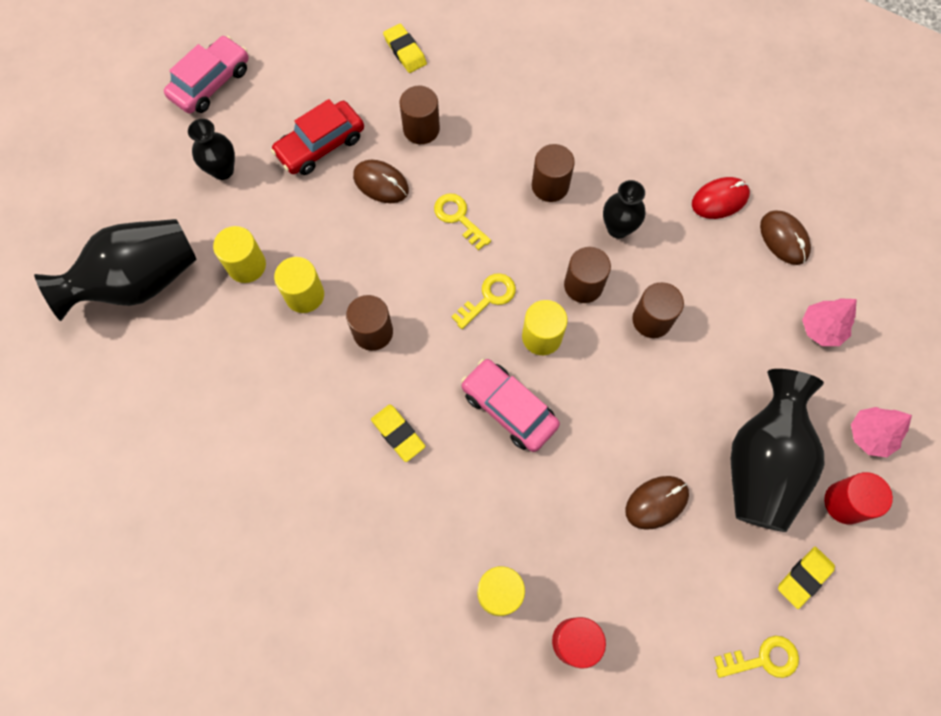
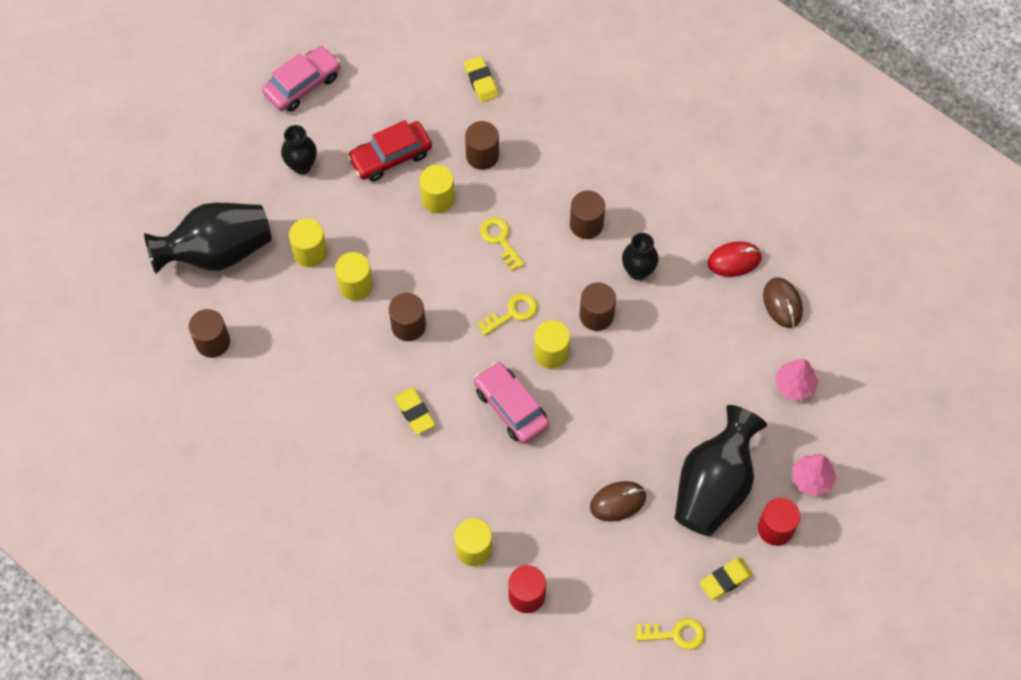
camera: 10 degrees right, 5 degrees down
brown mouse [353,160,409,203] -> yellow cylinder [420,165,455,214]
brown cylinder [632,282,684,338] -> brown cylinder moved to [189,309,230,358]

